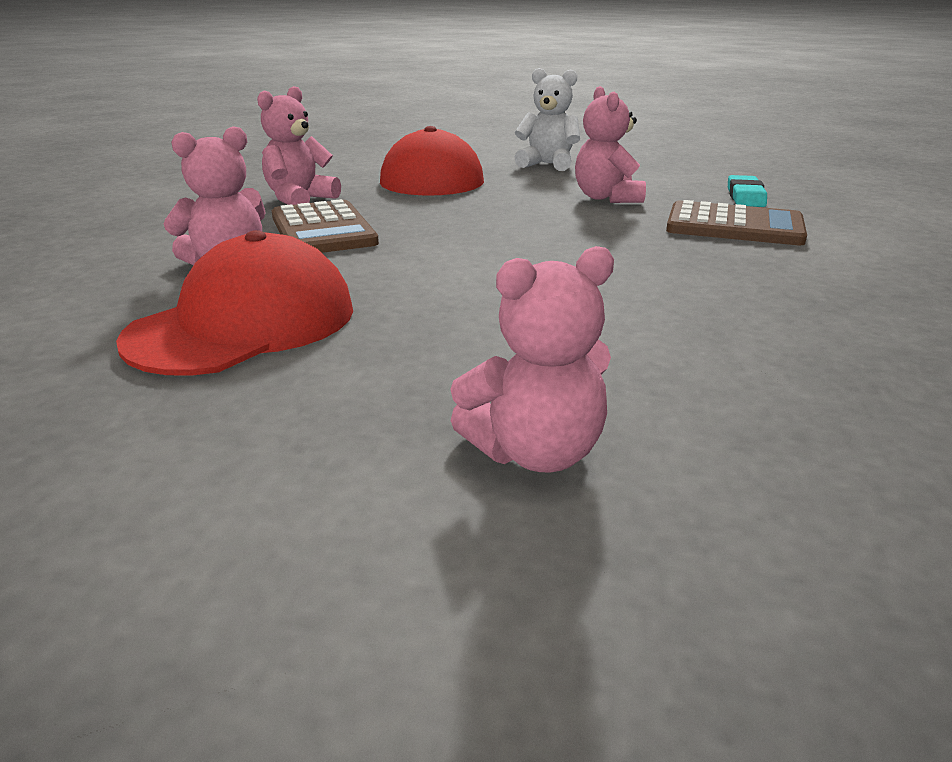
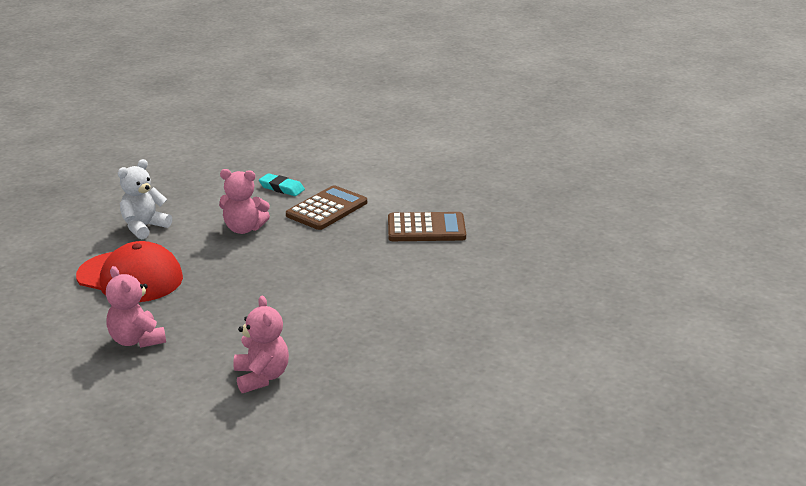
camera: 70 degrees left, 0 degrees up
red cap [116,230,353,376] -> none
brown calculator [272,199,379,253] -> brown calculator moved to [388,212,466,241]
pink teddy bear [450,246,614,472] -> none

